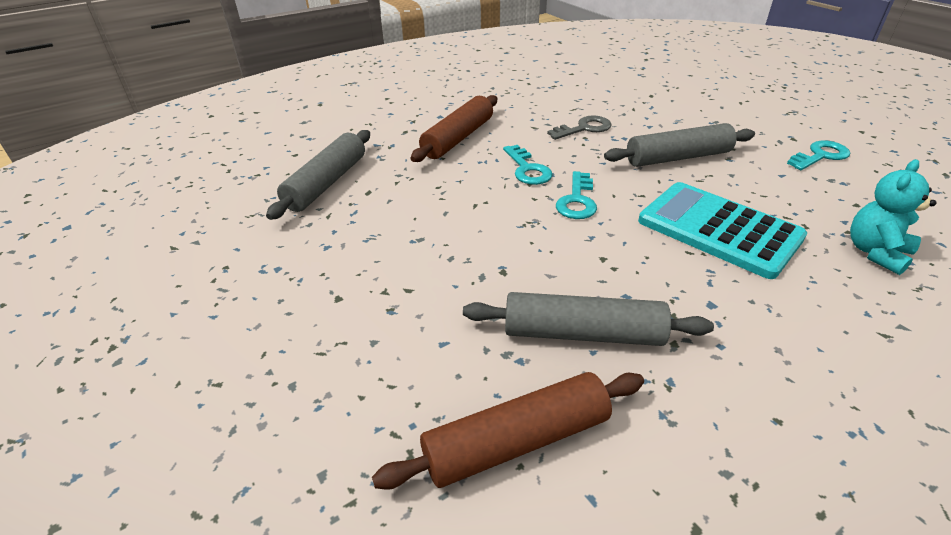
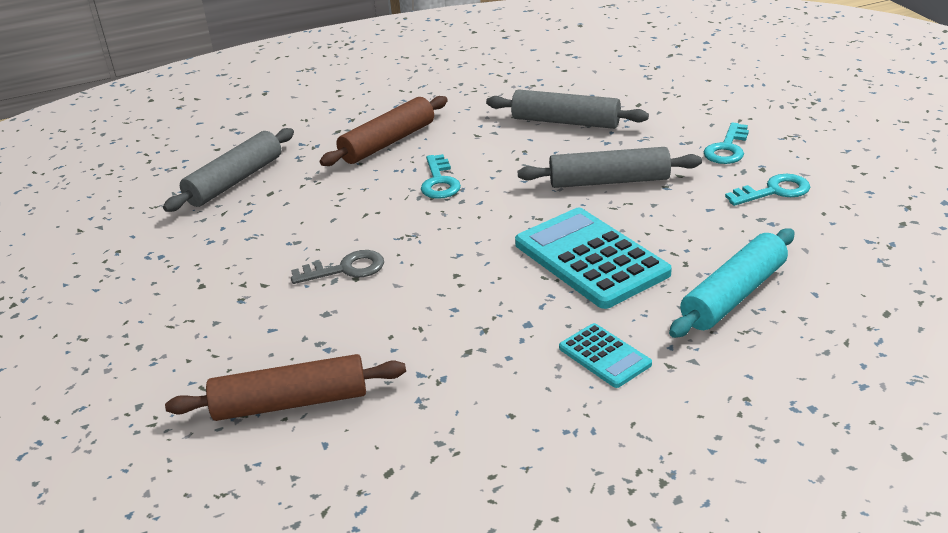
camera: 15 degrees right, 5 degrees down
grey rolling pin [463,292,714,346] -> grey rolling pin moved to [486,89,649,129]
grey key [547,115,612,140] -> grey key moved to [291,250,384,284]
turquoise key [556,171,597,219] -> turquoise key moved to [704,122,749,164]
turquoise teddy bear [850,159,936,275] -> turquoise rolling pin [669,228,795,338]
none -> turquoise calculator [559,323,652,388]

